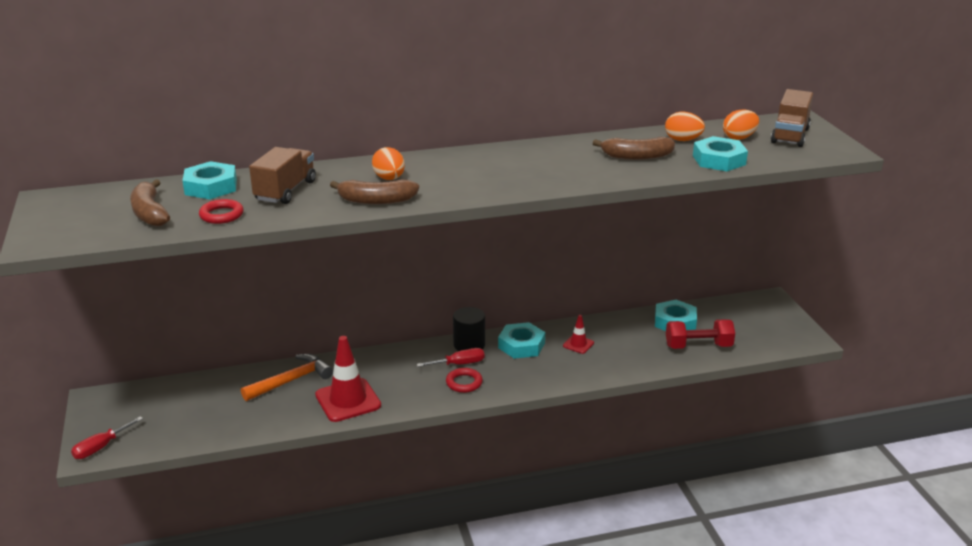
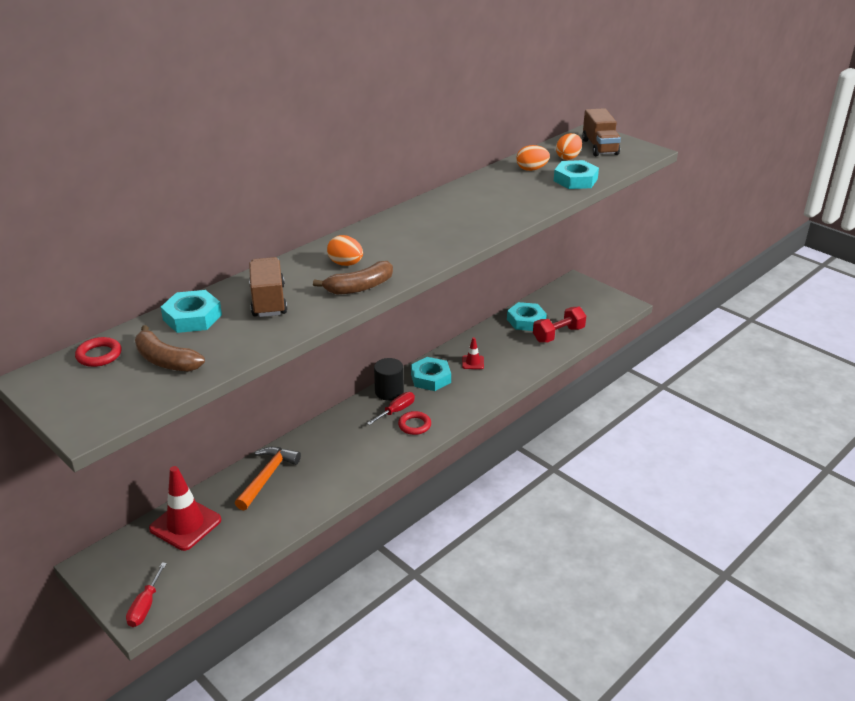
camera: 30 degrees left, 5 degrees up
red ring [199,199,243,224] -> red ring moved to [75,337,121,367]
red traffic cone [315,336,381,422] -> red traffic cone moved to [149,466,221,551]
brown banana [593,137,675,160] -> none

